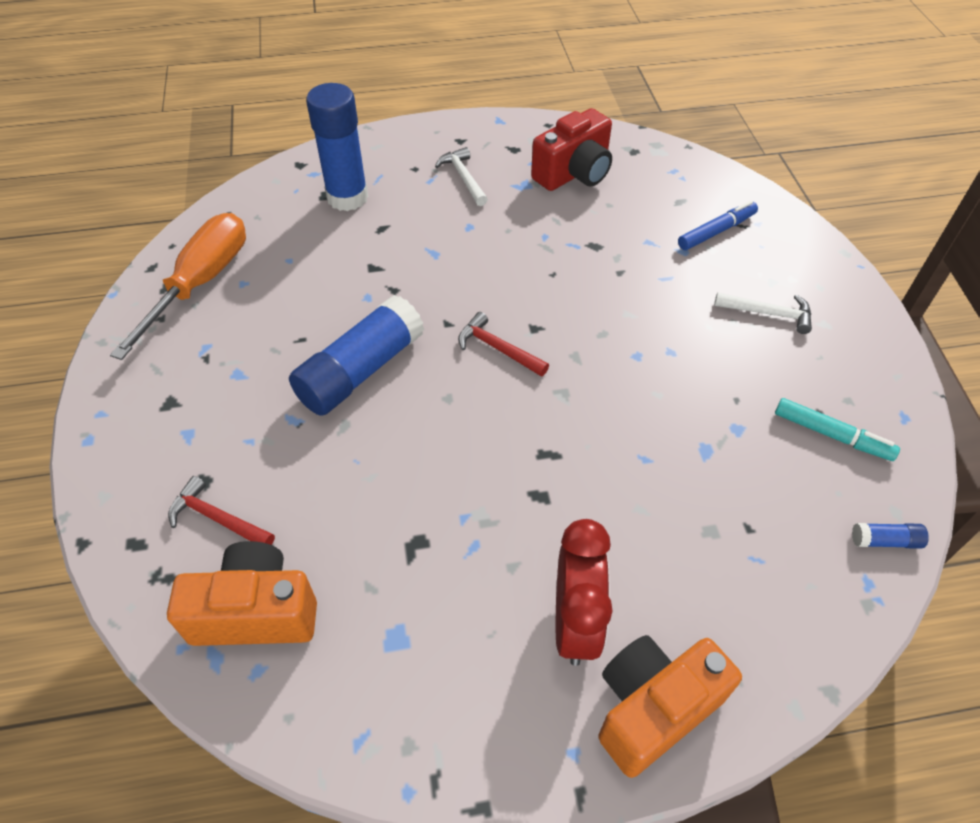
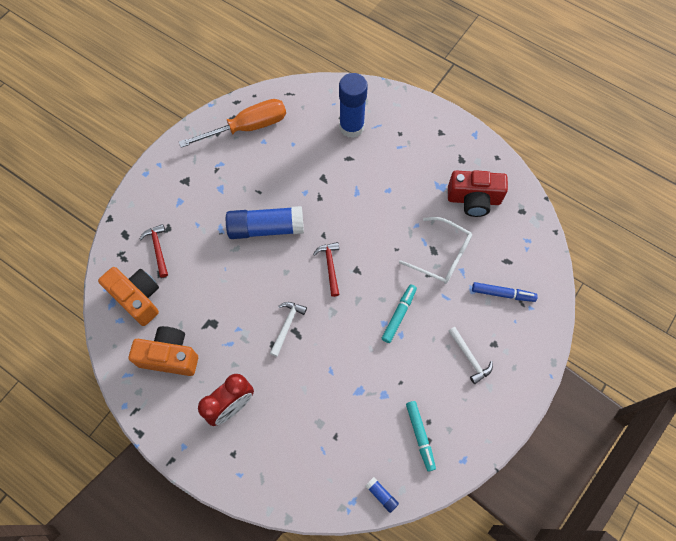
camera: 45 degrees right, 15 degrees up
white hammer [435,147,488,206] -> white hammer moved to [270,302,307,357]
orange camera [598,635,742,778] -> orange camera moved to [129,326,198,376]
none -> turquoise marker [382,284,417,343]
none -> white glasses [399,217,472,284]

